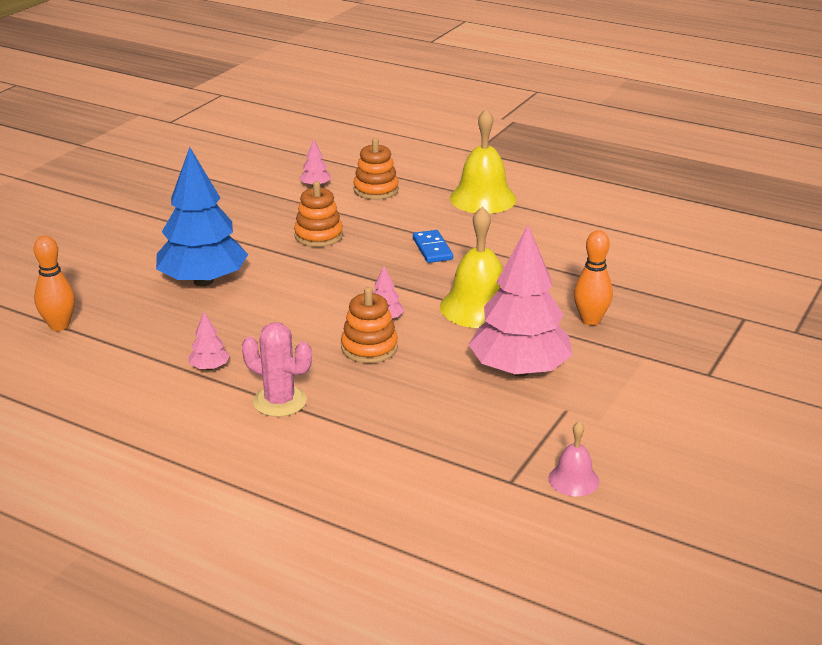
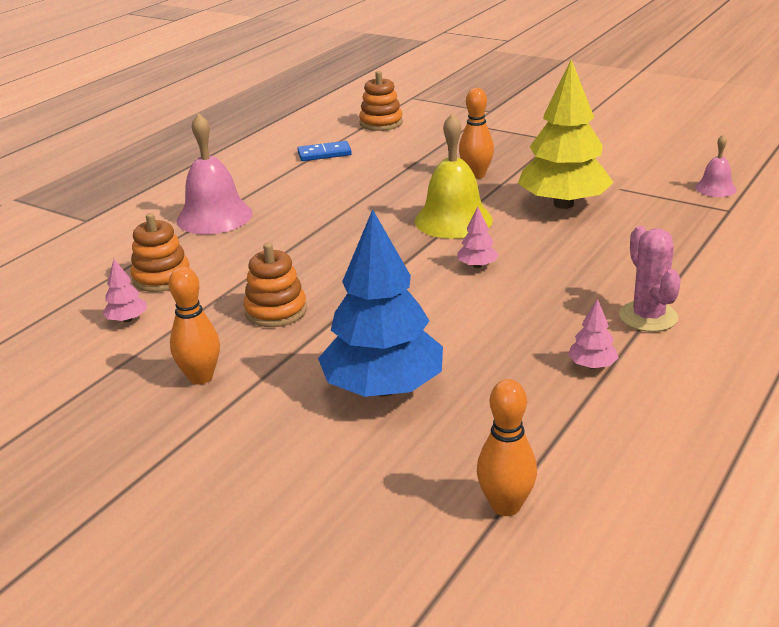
camera: 85 degrees left, 0 degrees up
pink cactus [242,322,312,417] -> pink cactus turned 45 degrees counterclockwise [619,226,681,332]
orange stacking toy [341,287,398,363] -> orange stacking toy moved to [359,71,403,131]
blue domino [413,230,453,263] -> blue domino moved to [297,141,352,161]
yellow bell [450,109,516,214] -> pink bell [177,113,252,234]
pink tree [468,225,573,377] -> yellow tree [518,59,614,209]
none -> orange bowling pin [169,267,220,384]

